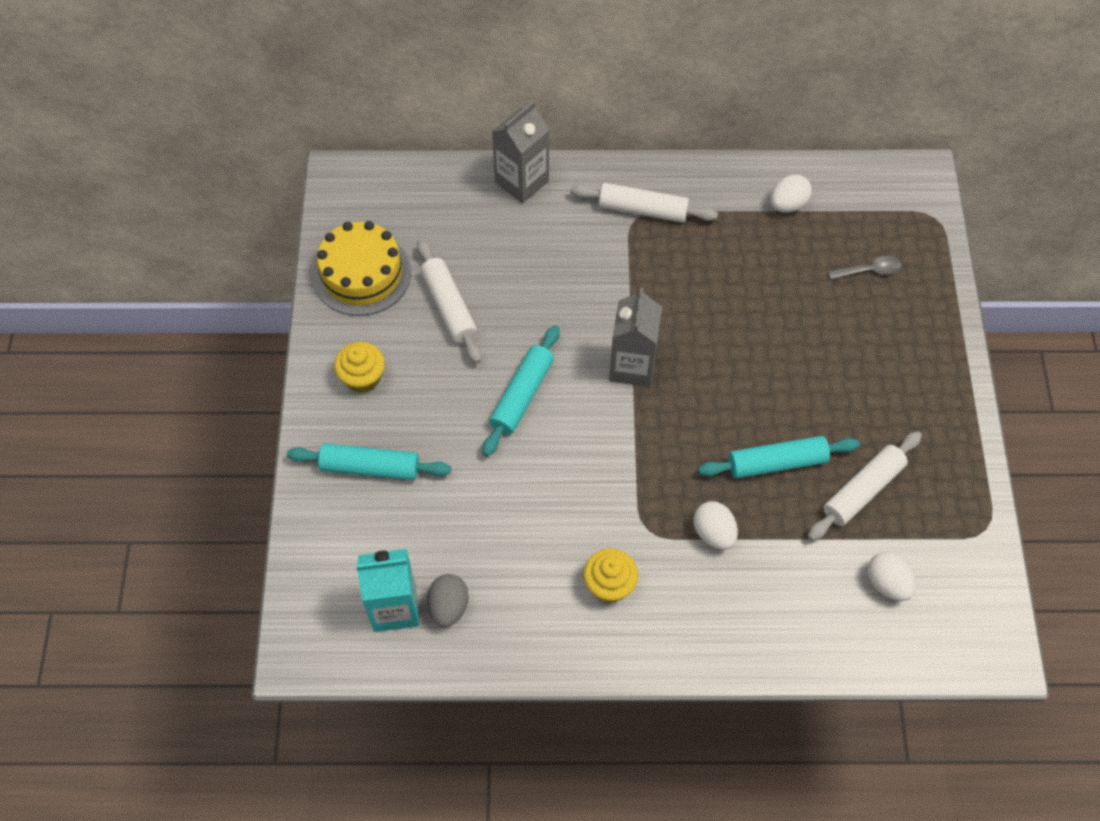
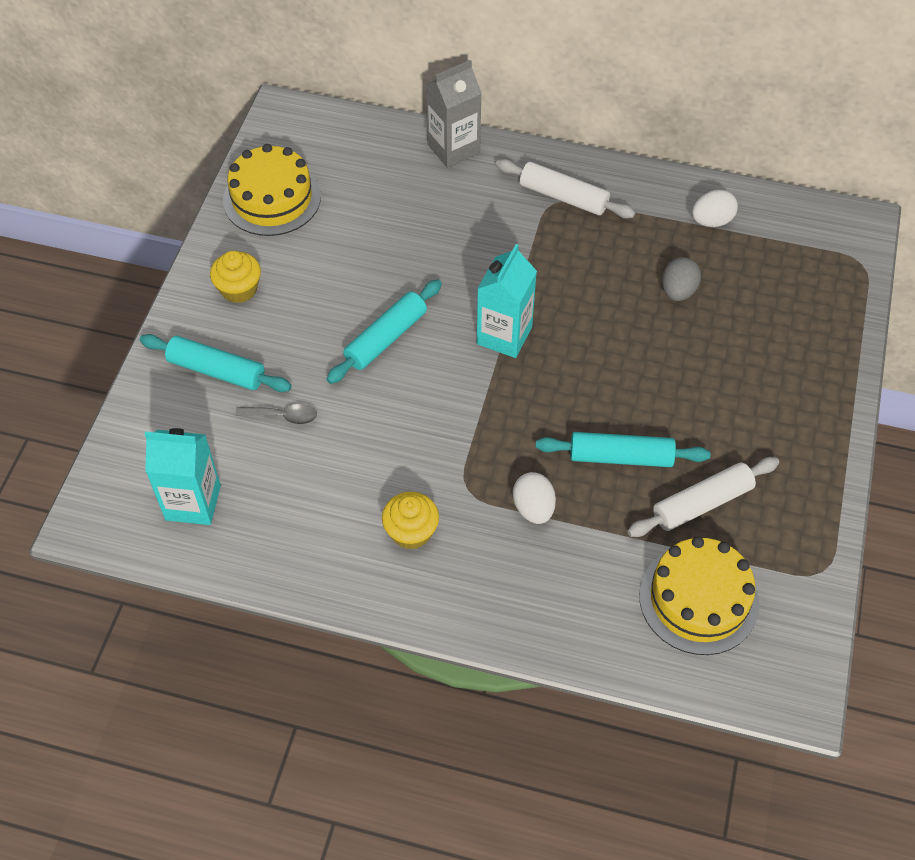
camera: 15 degrees right, 5 degrees down
white rolling pin [417,239,482,364] -> none
grey egg [427,574,469,627] -> grey egg moved to [662,257,701,301]
grey carton [609,288,662,387] -> turquoise carton [477,244,537,358]
grey spoon [828,256,901,280] -> grey spoon moved to [235,404,317,425]
white egg [867,552,916,601] -> yellow cake [639,536,759,655]

